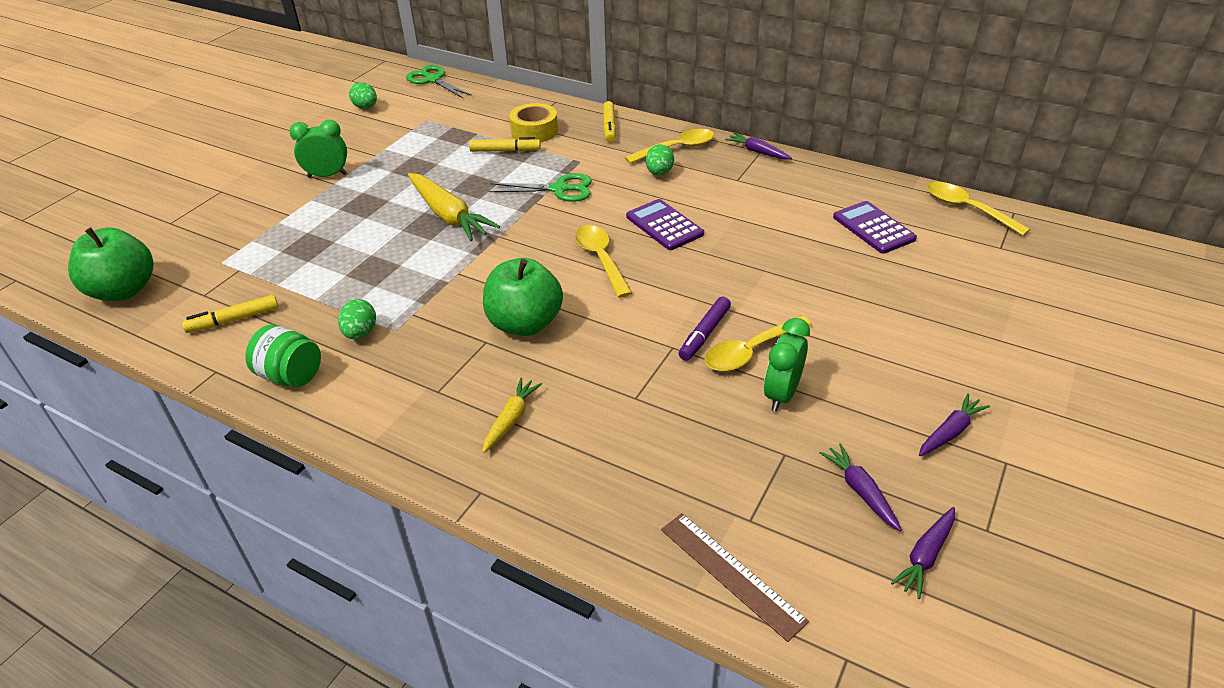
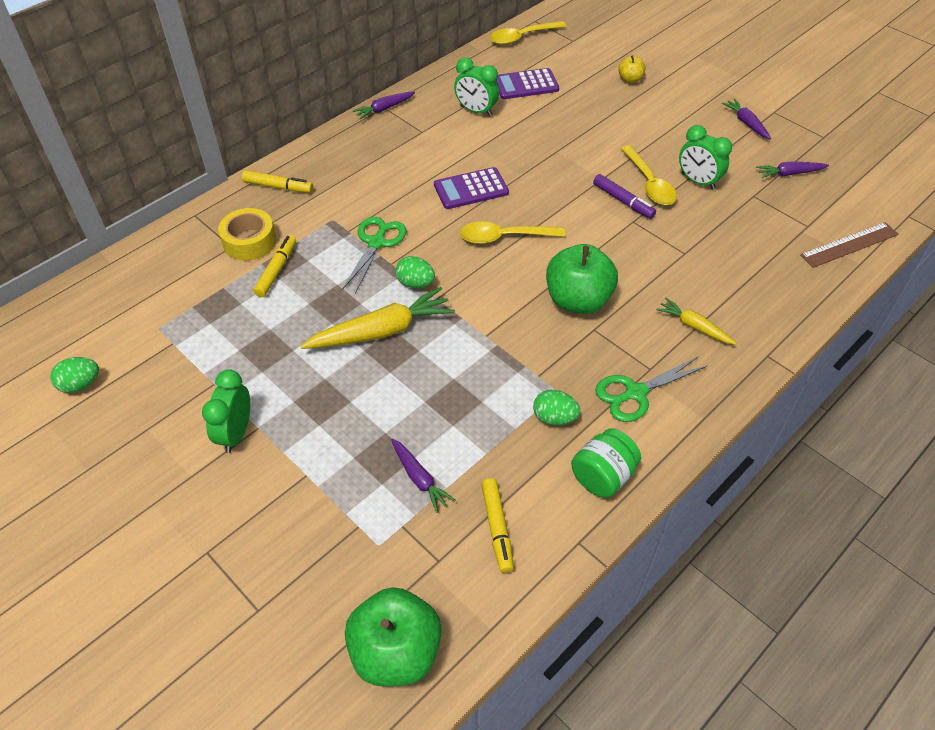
camera: 75 degrees left, 10 degrees up
green scissors [406,65,472,98] -> green scissors moved to [595,357,707,422]
yellow spoon [625,129,714,164] -> none
green egg [645,144,674,175] -> green egg moved to [395,256,435,288]
purple carrot [891,507,955,599] -> purple carrot moved to [391,439,456,513]
none -> green clock [454,58,499,116]
none -> yellow apple [618,56,645,83]

